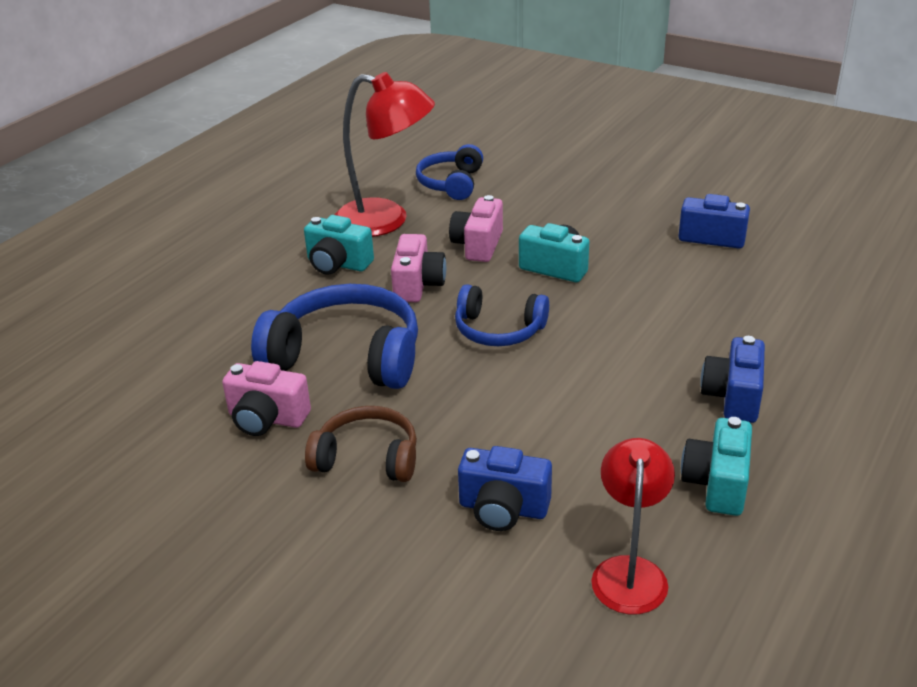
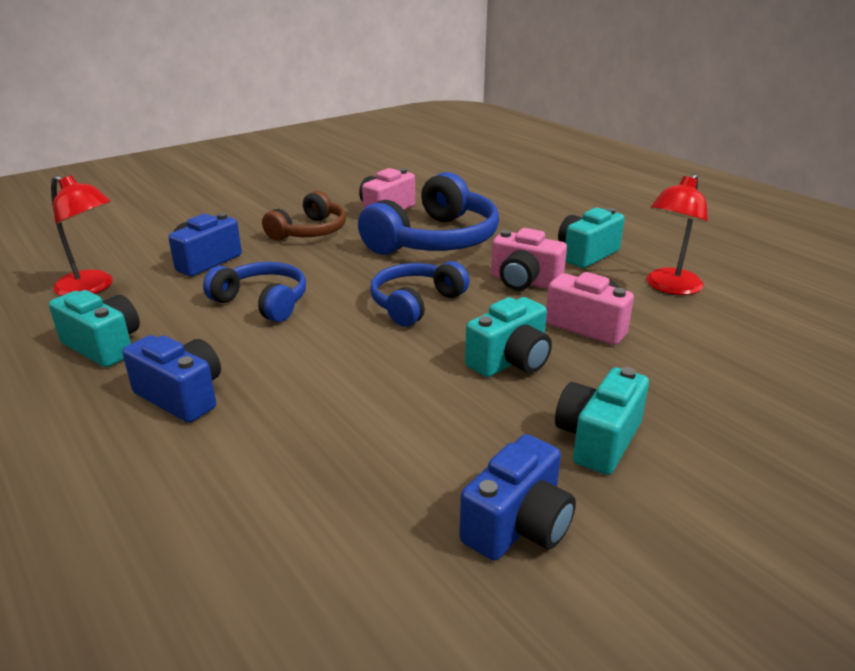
camera: 110 degrees right, 5 degrees down
red lamp [335,72,435,237] -> red lamp [646,174,708,295], size x0.65
blue headphones [416,144,483,200] -> blue headphones moved to [203,262,306,322]
none -> turquoise camera [555,367,649,475]

